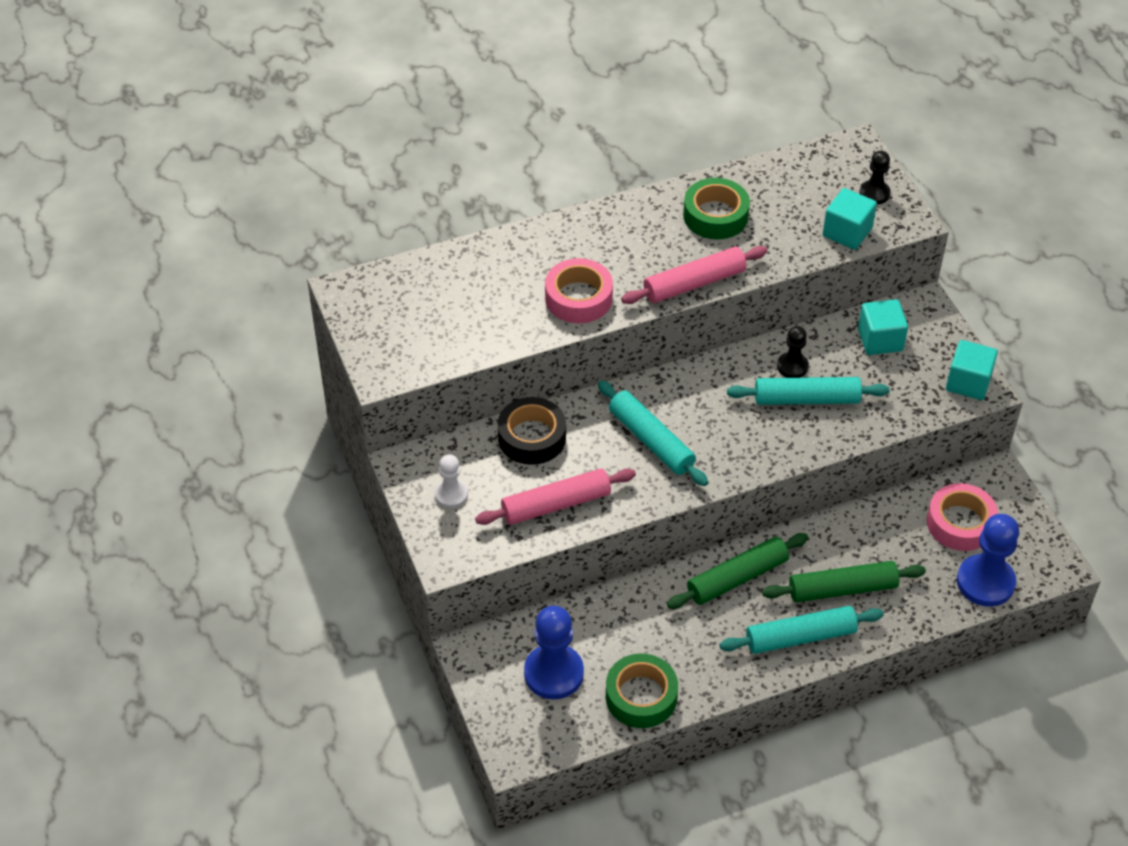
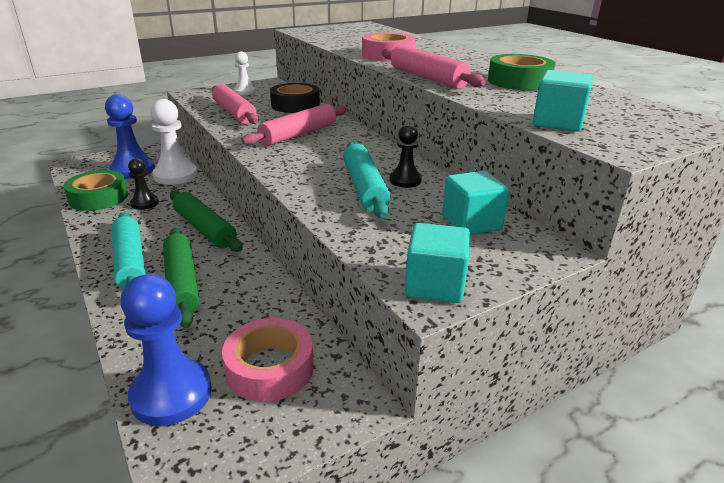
camera: 80 degrees right, 20 degrees down
turquoise rolling pin [598,380,708,486] -> pink rolling pin [242,104,347,146]
black pawn [859,151,890,204] -> black pawn moved to [128,158,159,210]
none -> white pawn [150,99,198,185]

